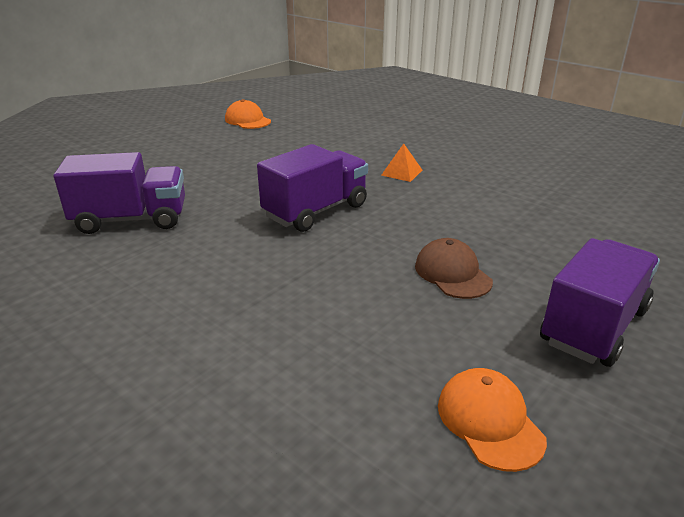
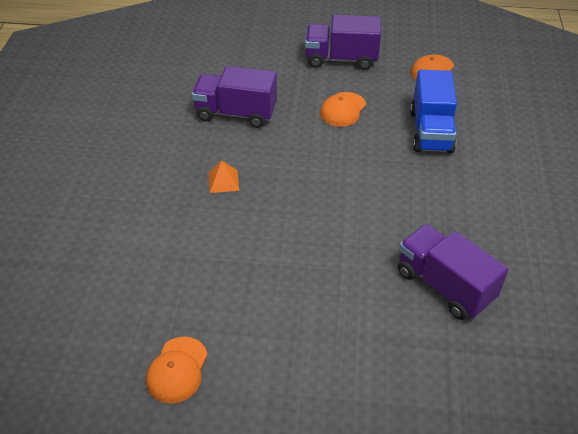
camera: 125 degrees left, 15 degrees up
purple truck [257,144,368,232] -> purple truck moved to [192,66,277,128]
brown cap [415,238,493,299] -> orange cap [320,92,366,127]
none -> blue truck [410,70,457,153]

